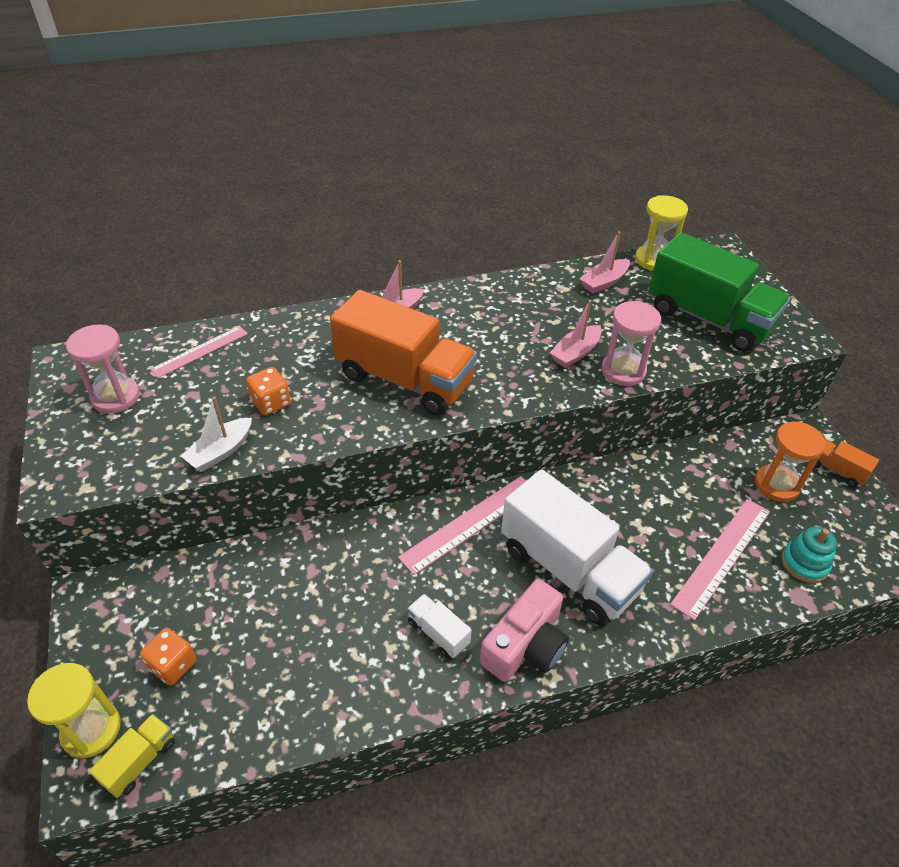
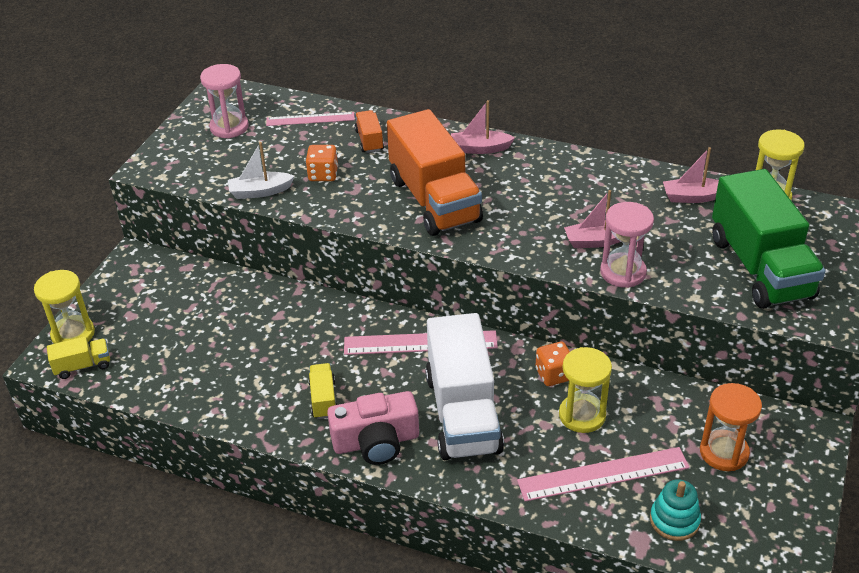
camera: 40 degrees right, 5 degrees down
orange dice [140,628,197,686] -> orange dice moved to [535,342,570,386]
white truck [407,594,472,658] -> yellow truck [308,363,337,419]
orange truck [814,439,879,487] -> orange truck moved to [354,110,384,153]
none -> yellow hourglass [559,347,612,433]

